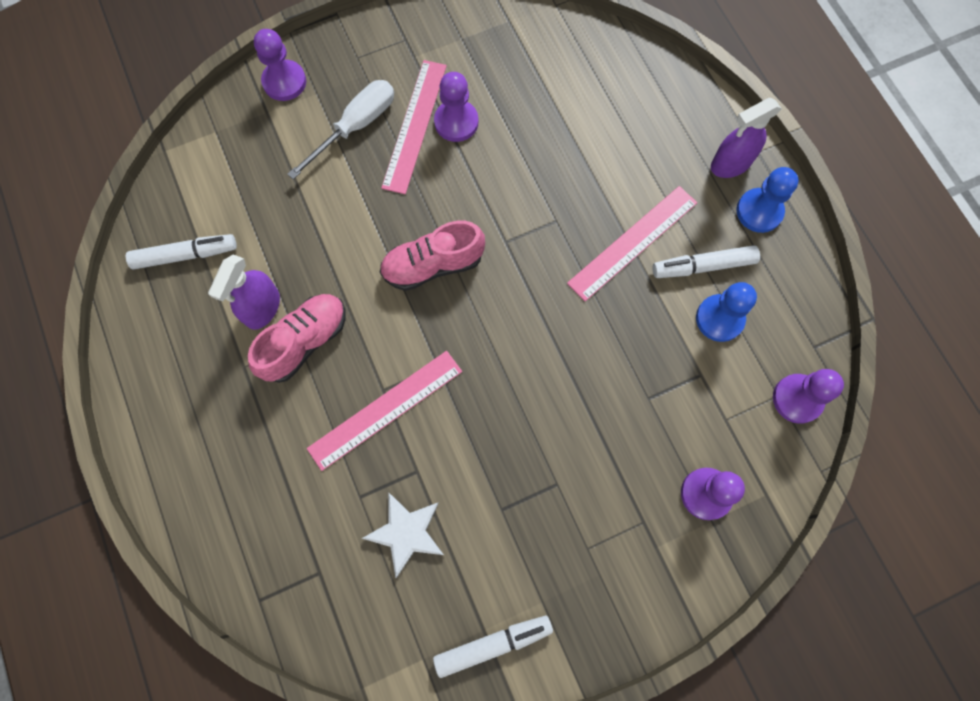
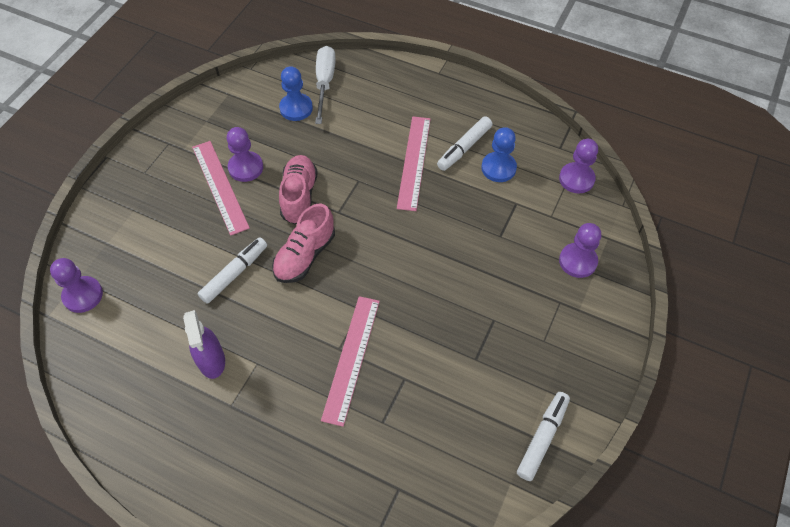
camera: 40 degrees left, 15 degrees down
white marker [126,234,237,270] -> white marker moved to [198,237,267,304]
pink shoe [248,294,345,383] -> pink shoe moved to [279,155,318,224]
purple pawn [254,29,306,101] -> purple pawn moved to [50,258,103,313]
white screwdriver [287,80,394,180] -> white screwdriver moved to [315,46,336,124]
white star [362,492,444,578] -> none
purple spray bottle [711,98,782,178] -> none
blue pawn [737,167,799,233] -> blue pawn moved to [279,66,313,121]

